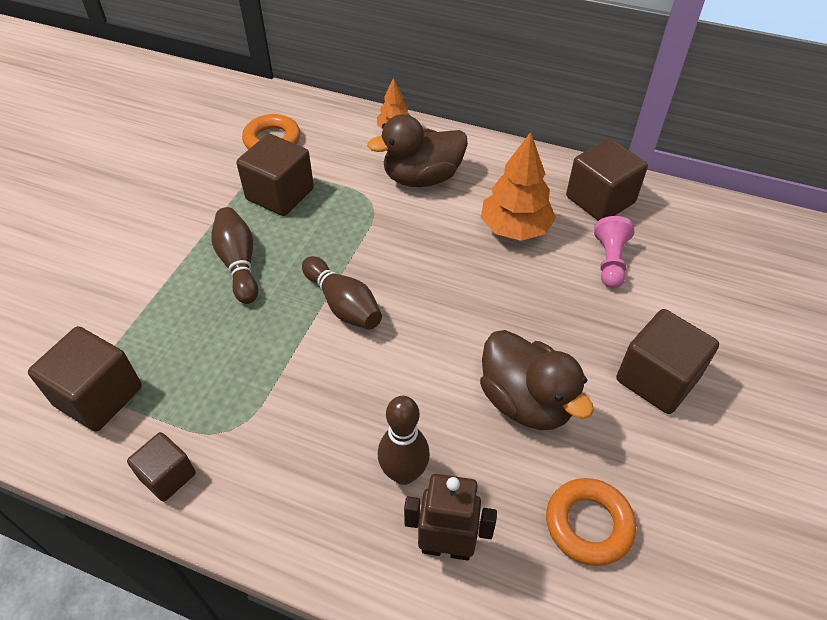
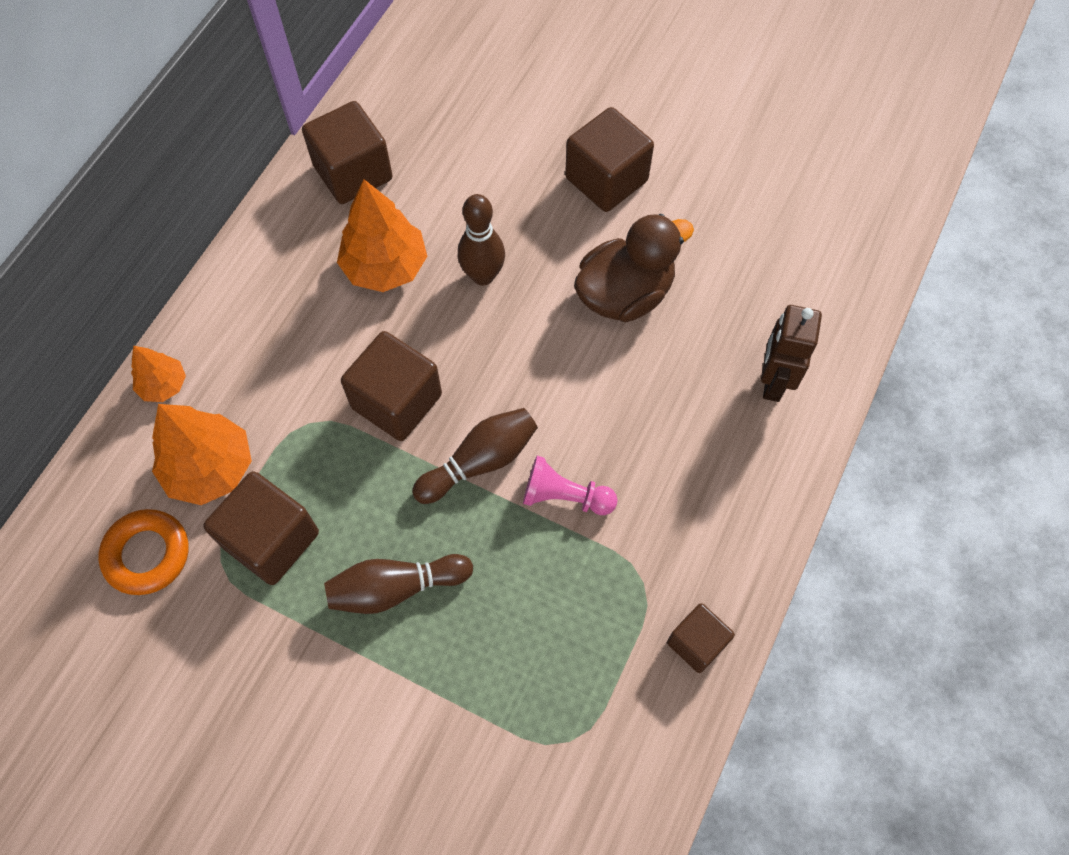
camera: 85 degrees left, 15 degrees up
brown cube [28,326,142,432] -> brown cube moved to [341,331,442,441]
brown duck [367,114,468,187] -> none
brown bowling pin [378,396,430,485] -> brown bowling pin moved to [458,194,505,285]
orange ring [546,478,636,566] -> none
pink pawn [594,216,634,288] -> pink pawn moved to [523,456,618,515]
none -> orange tree [152,404,252,505]

